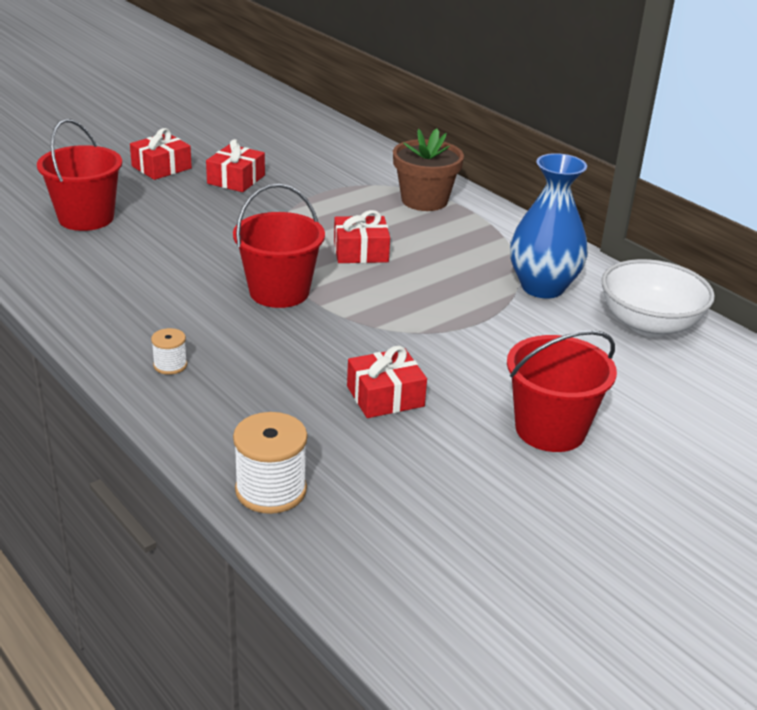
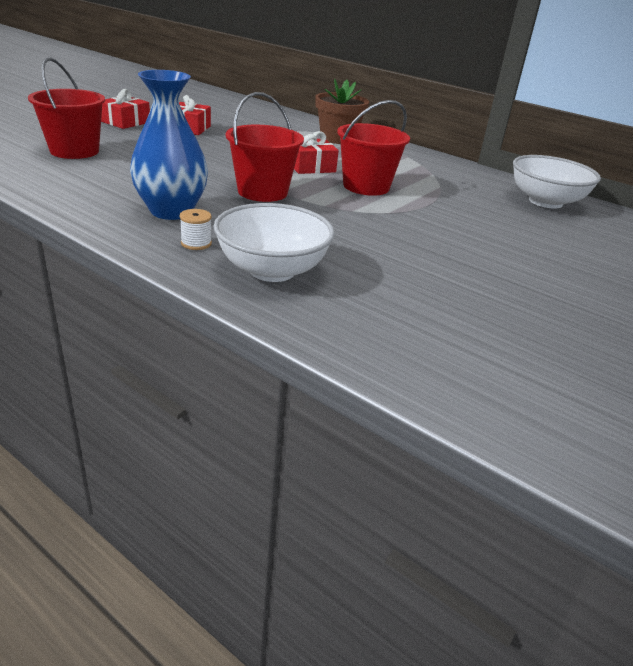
camera: 15 degrees left, 0 degrees up
white spool [233,412,308,514] -> none
red gift [347,346,427,418] -> none
red bucket [507,330,617,452] -> red bucket moved to [337,100,410,196]
blue vase [510,153,588,298] -> blue vase moved to [130,70,208,220]
none -> white bowl [213,203,335,282]

